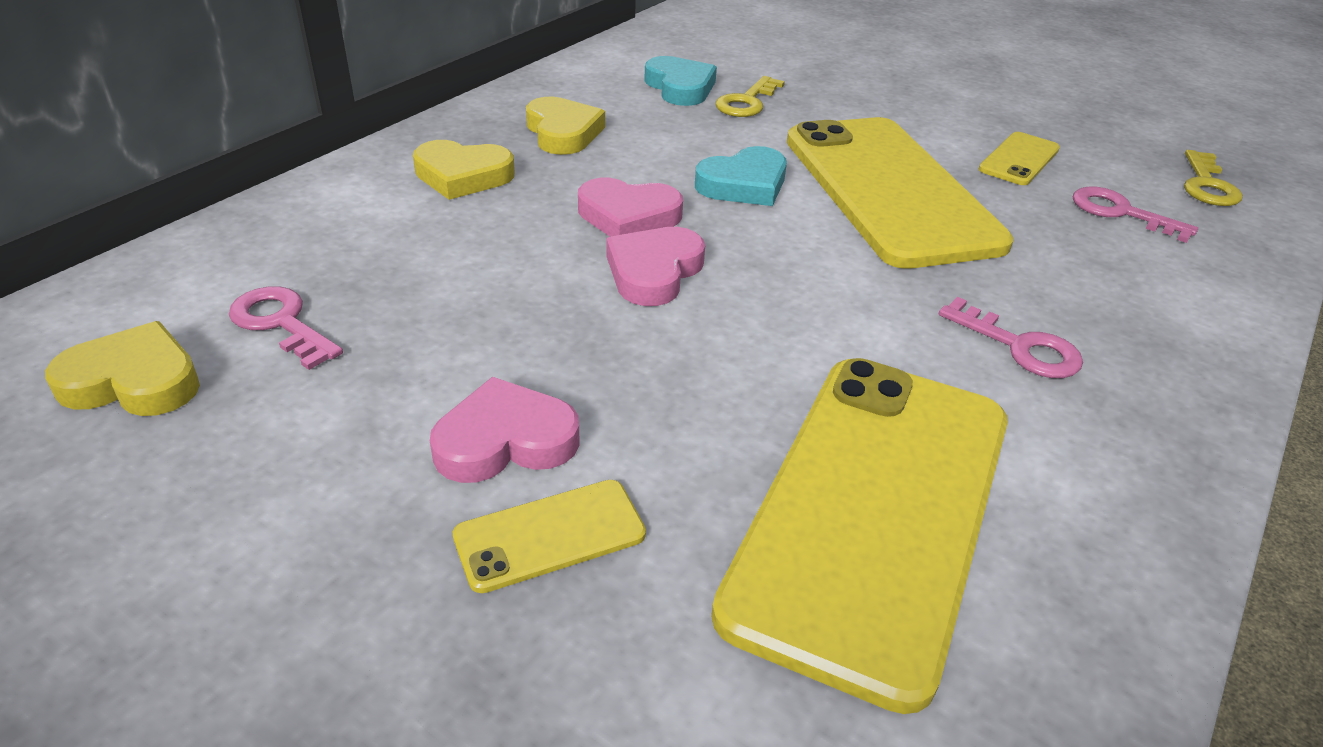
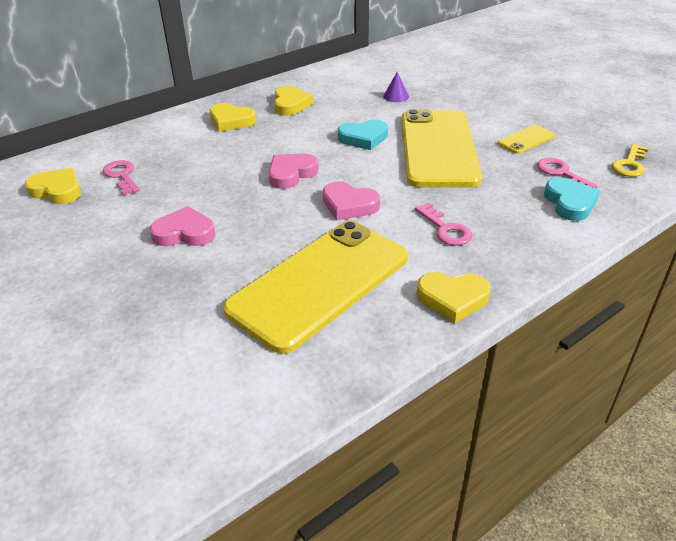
camera: 20 degrees right, 0 degrees up
yellow phone [453,480,646,593] -> none
pink heart [578,178,683,237] -> pink heart moved to [323,181,380,221]
turquoise heart [644,56,717,106] -> turquoise heart moved to [544,177,600,221]
yellow key [715,76,785,117] -> purple cone [383,72,409,102]
none -> yellow heart [417,272,491,323]

